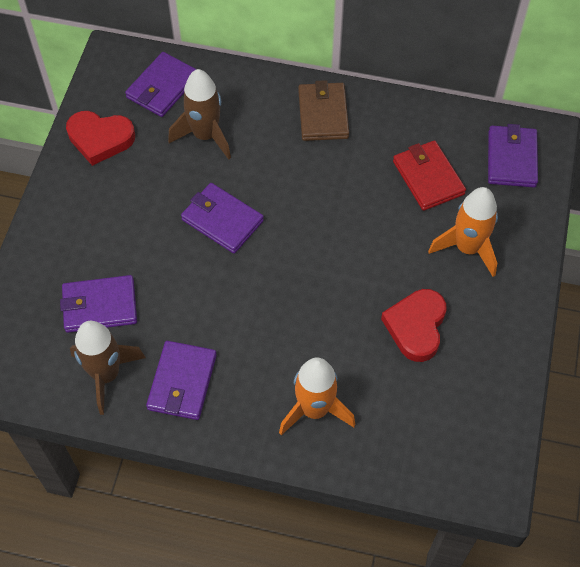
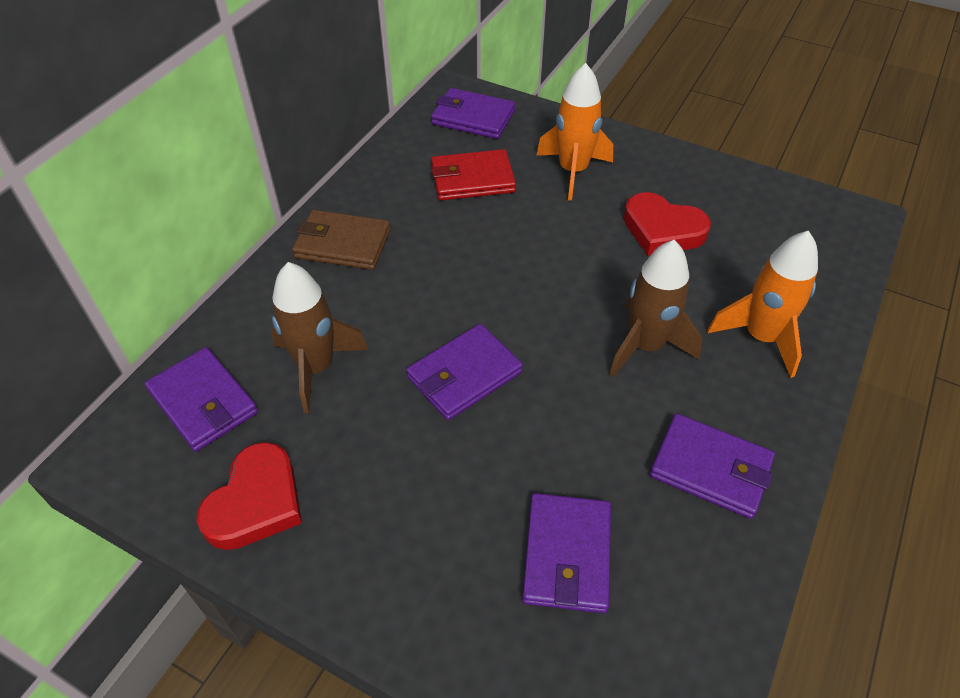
camera: 75 degrees left, 10 degrees down
brown rocket [70,321,146,415] -> brown rocket moved to [609,240,703,377]

